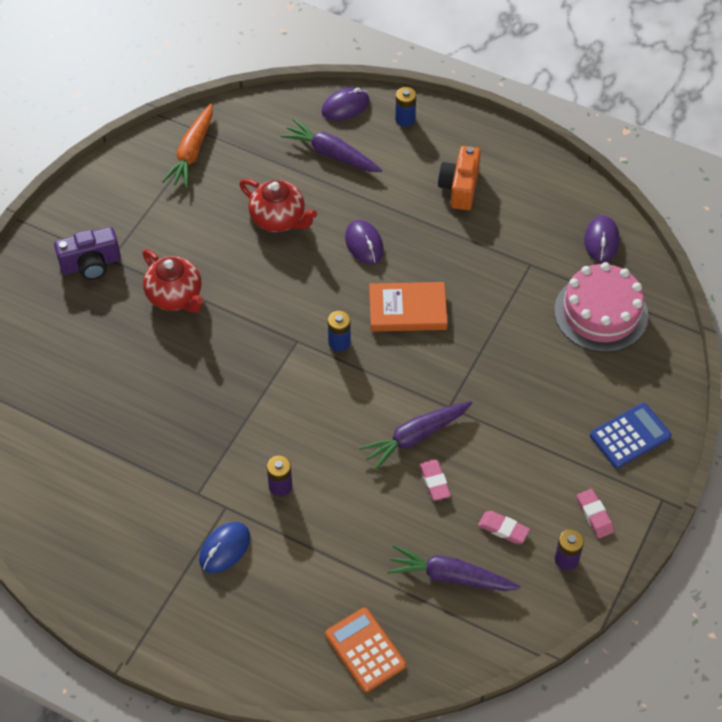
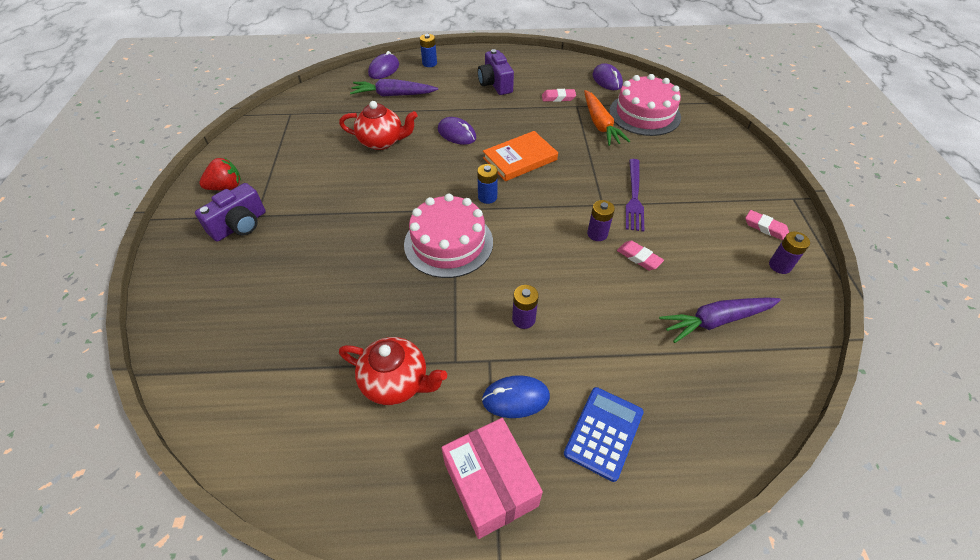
camera: 30 degrees left, 5 degrees down
red teapot [143,249,203,313] -> red teapot moved to [339,337,447,405]
orange carrot [162,103,213,188] -> orange carrot moved to [584,90,630,146]
blue mouse [199,522,250,573] -> blue mouse turned 75 degrees clockwise [482,375,550,418]
orange calculator [325,607,406,692] -> none
purple carrot [359,401,472,471] -> purple battery [587,200,615,241]
orange camera [438,146,481,210] -> purple camera [478,49,514,95]
pink eraser [478,511,530,544] -> pink eraser moved to [542,89,576,102]
blue calculator [590,403,671,468] -> blue calculator moved to [564,387,644,482]
none -> red strawberry [199,158,241,190]
none -> pink cake [404,194,493,278]
none -> pink box [441,418,543,539]
none -> purple fork [626,159,644,231]

